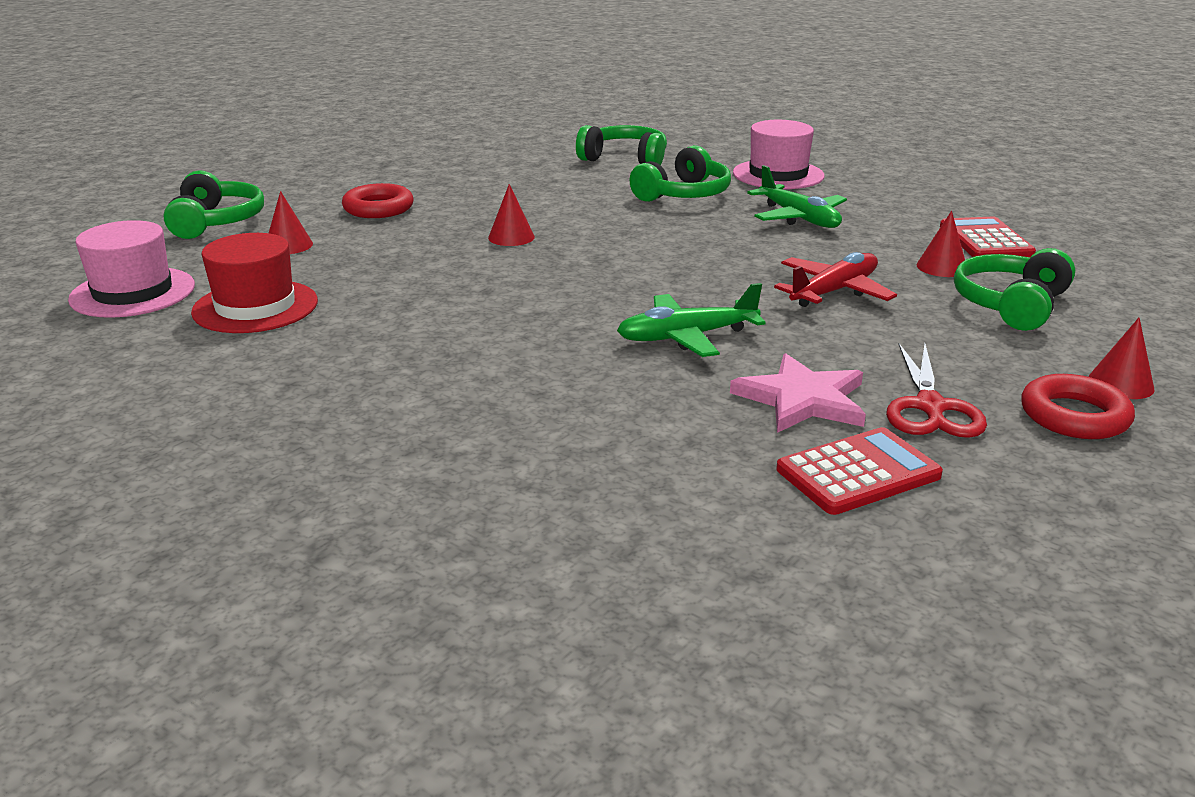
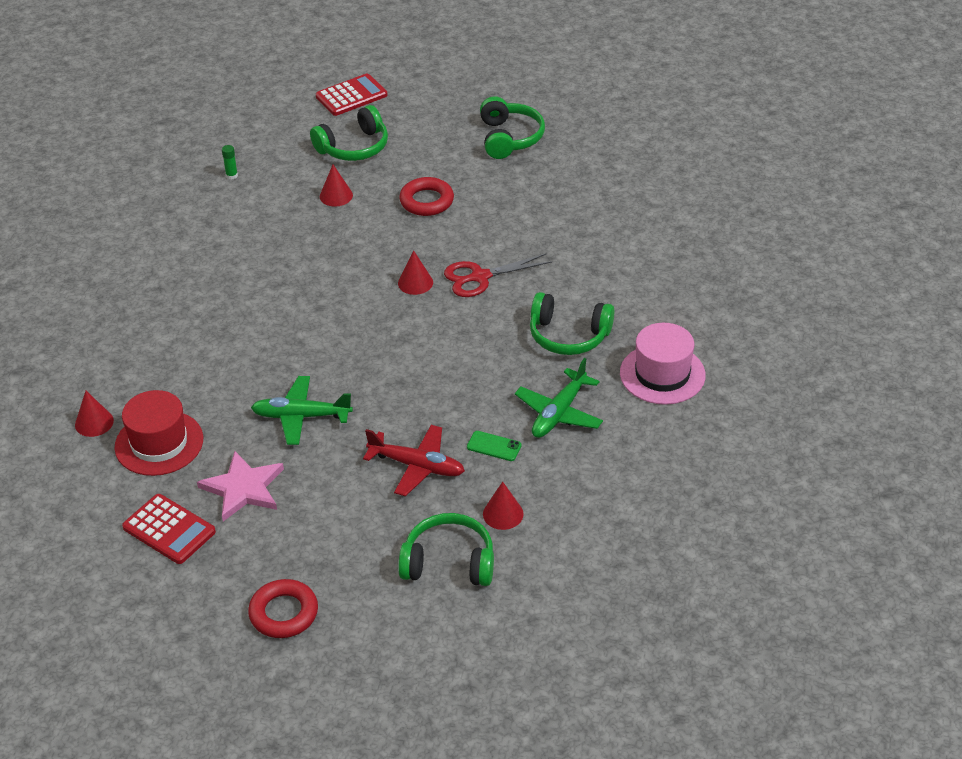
camera: 65 degrees right, 15 degrees up
pink hat [68,220,195,318] -> green glue stick [222,145,238,180]
red hat [191,233,318,333] -> red hat moved to [115,390,203,476]
green headphones [576,125,667,165] -> green headphones moved to [480,96,545,159]
green plane [617,283,766,357] -> green plane turned 45 degrees counterclockwise [251,376,353,445]
red scissors [886,344,987,438] -> red scissors moved to [444,253,552,297]
red calculator [940,217,1036,257] -> red calculator moved to [316,73,388,116]
red cone [1088,317,1154,399] -> red cone moved to [75,391,114,437]
none -> green phone [467,431,522,461]

